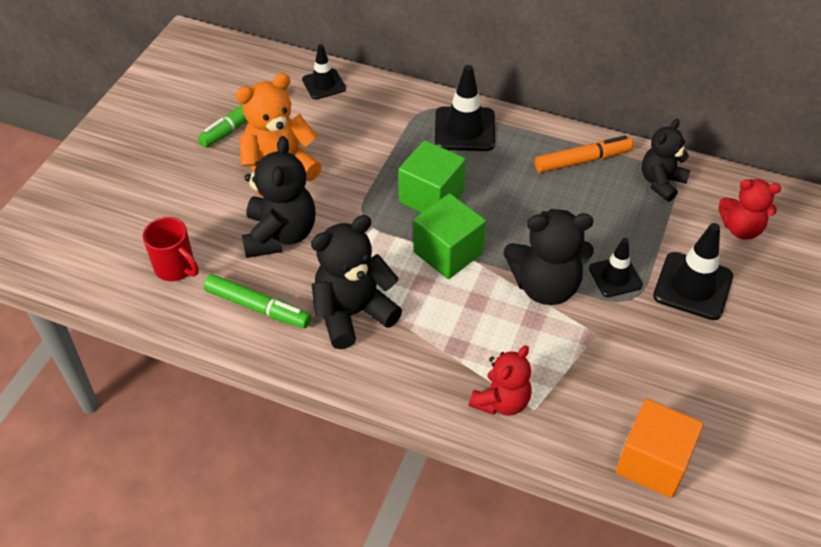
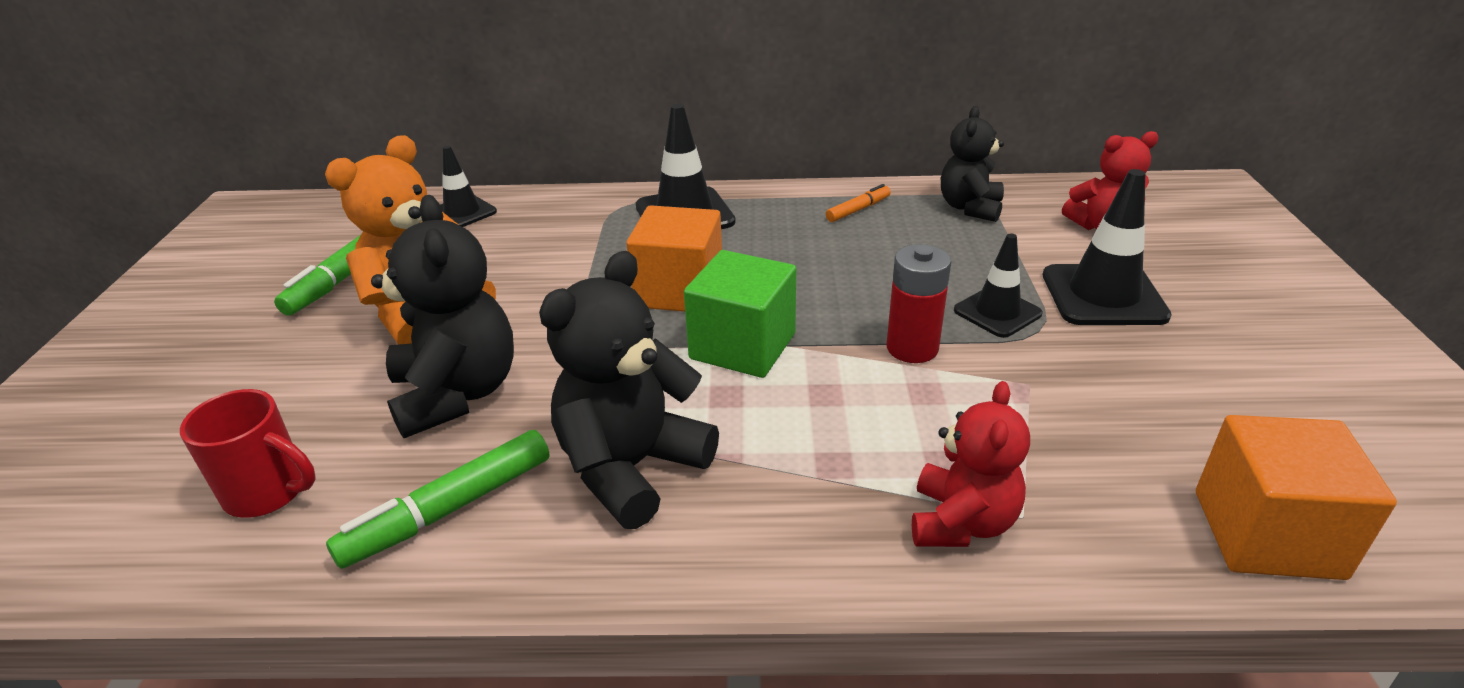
camera: 20 degrees left, 15 degrees down
green marker [204,274,311,329] -> green marker turned 135 degrees clockwise [326,430,550,569]
green cube [398,140,466,213] -> orange cube [626,205,722,312]
black teddy bear [504,209,594,305] -> red battery [887,244,951,363]
orange marker [535,135,634,173] -> orange marker [826,184,891,222], size x0.58

